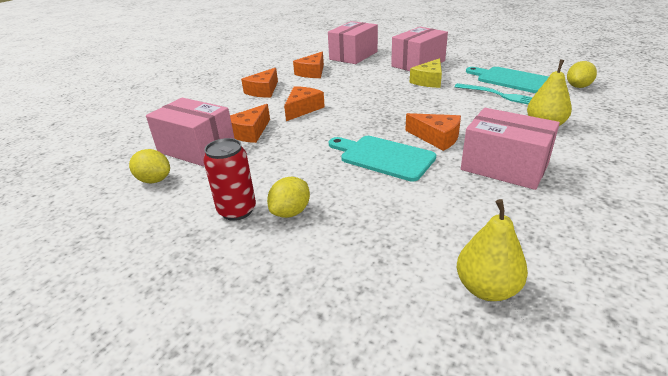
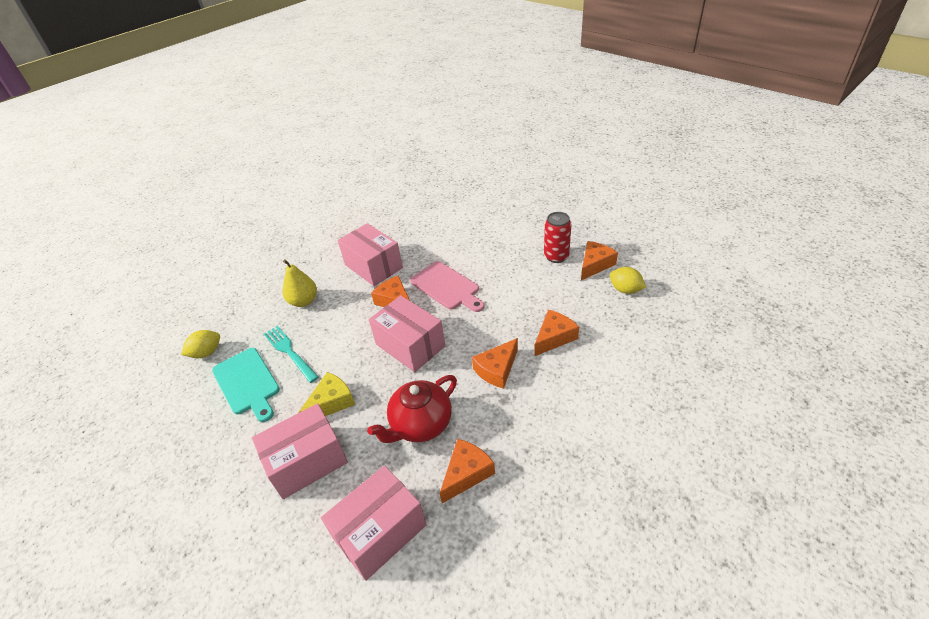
camera: 165 degrees left, 10 degrees up
pink box [146,98,235,166] -> pink box moved to [369,295,445,372]
orange cheese [241,68,278,98] -> orange cheese moved to [581,241,618,280]
yellow lemon [267,177,310,218] -> none
turquoise cutting board [329,136,436,181] -> pink cutting board [410,261,485,312]
yellow pear [457,199,528,301] -> none
none -> red teapot [367,375,457,443]

